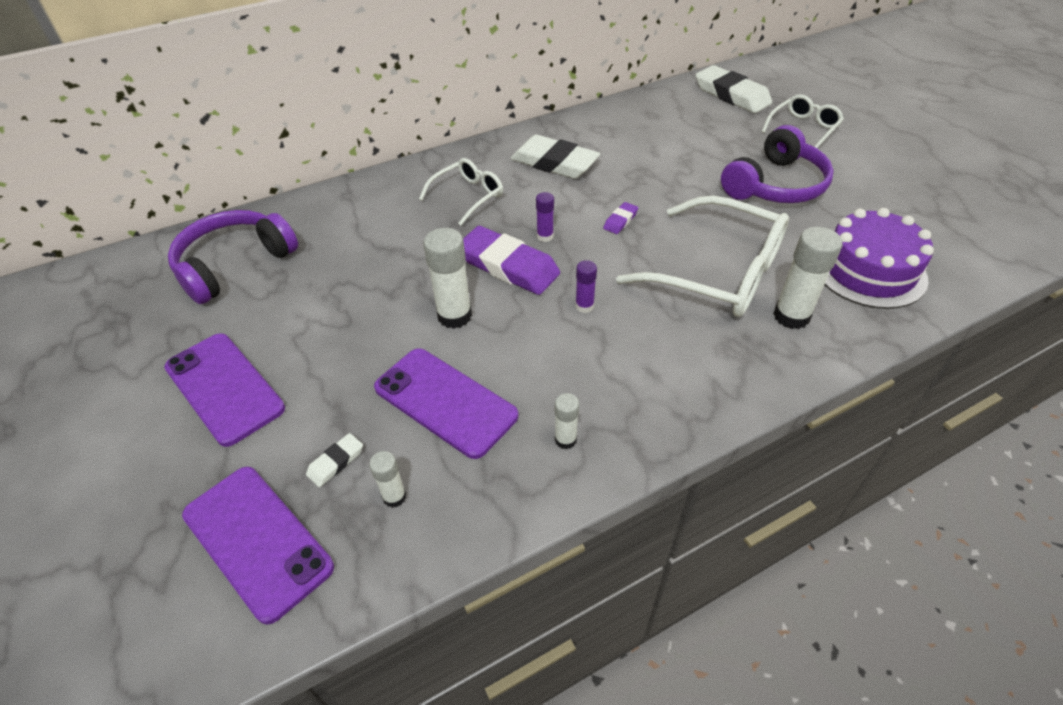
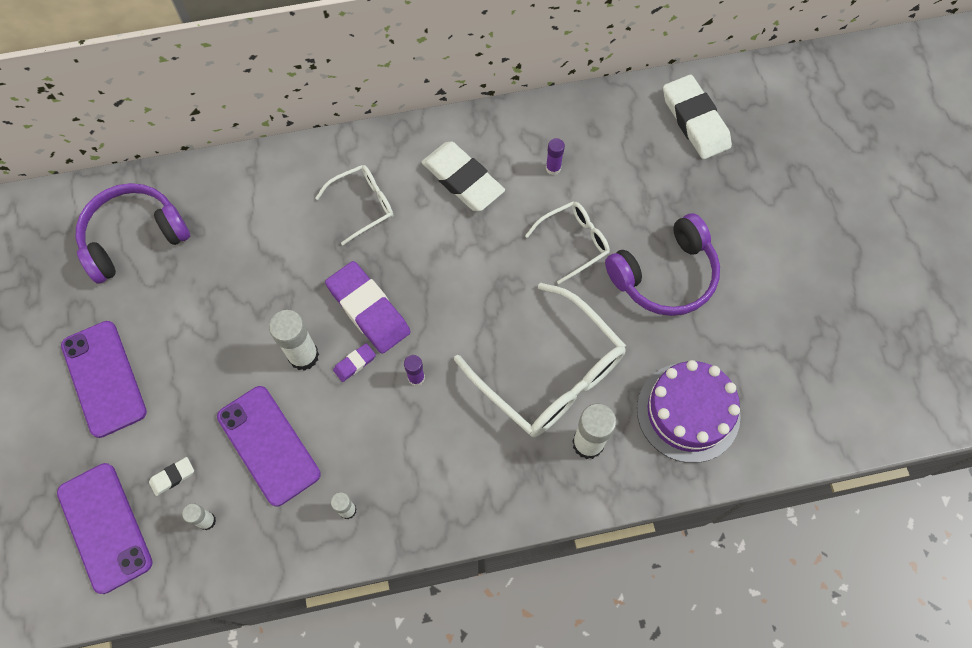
camera: 15 degrees right, 20 degrees up
purple glue stick [536,192,554,242] -> purple glue stick moved to [546,138,565,175]
purple eraser [603,202,638,234] -> purple eraser moved to [333,343,376,382]
white glasses [761,94,844,148] -> white glasses moved to [525,201,610,284]

